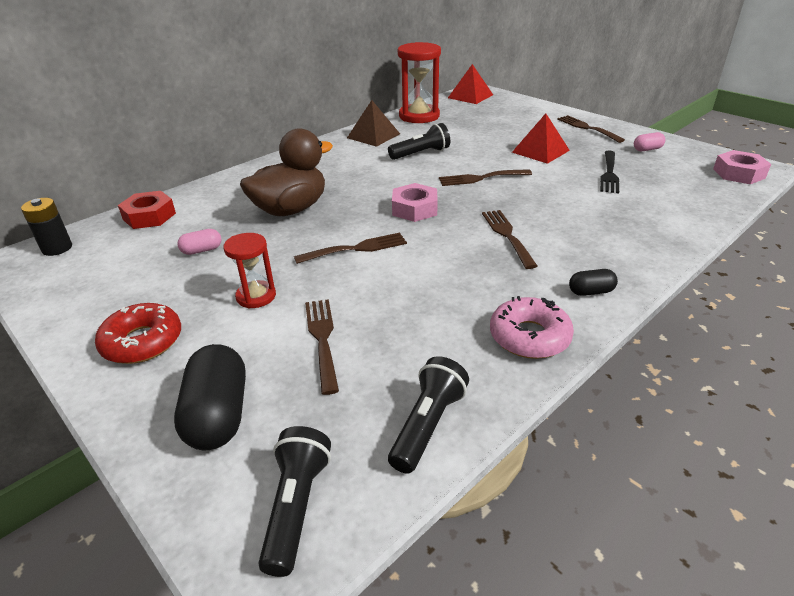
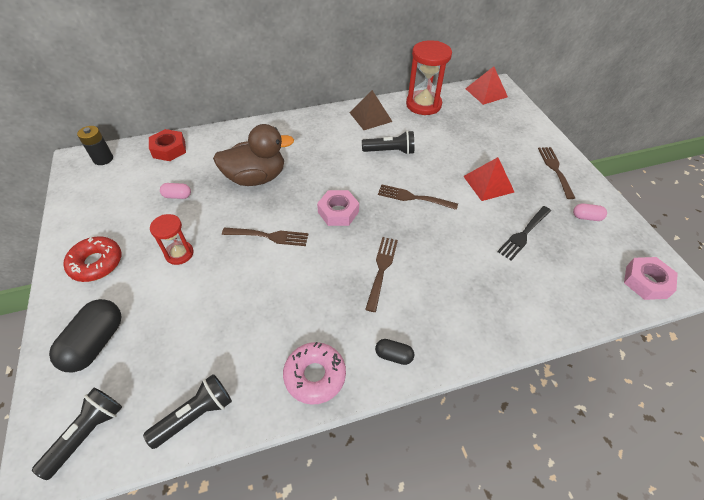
camera: 25 degrees right, 15 degrees up
brown fork [305,299,339,395] -> none

